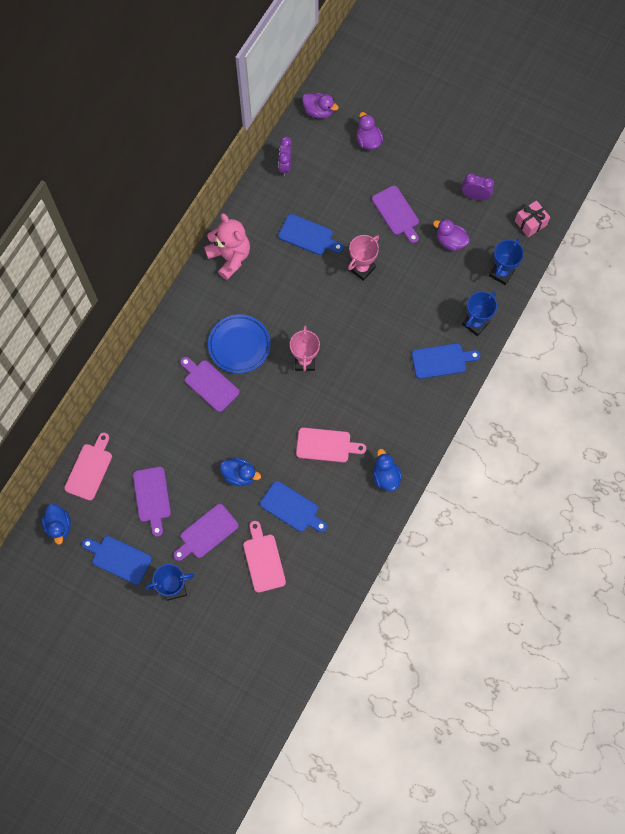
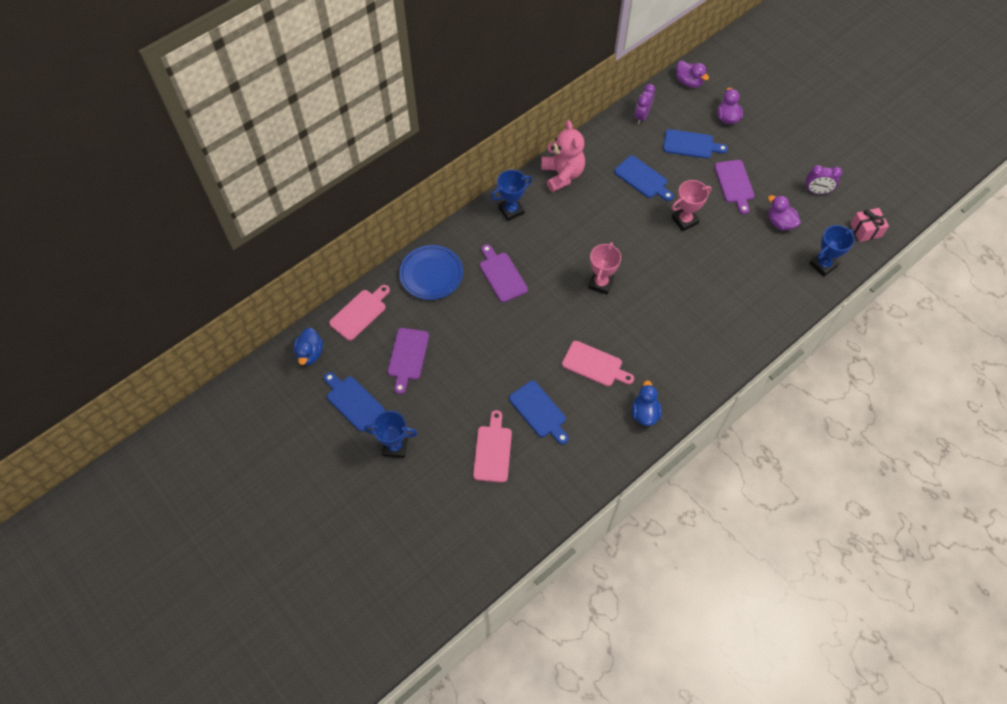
camera: 20 degrees right, 10 degrees down
purple cutting board [173,504,239,561] -> none
blue plate [208,314,271,374] -> blue plate moved to [399,245,463,300]
blue duck [220,457,261,486] -> none
blue cutting board [412,343,480,379] -> blue cutting board moved to [663,129,728,159]
purple clock [462,173,494,200] -> purple clock turned 150 degrees clockwise [805,165,842,194]
blue trophy [462,291,497,336] -> blue trophy moved to [491,170,532,221]

